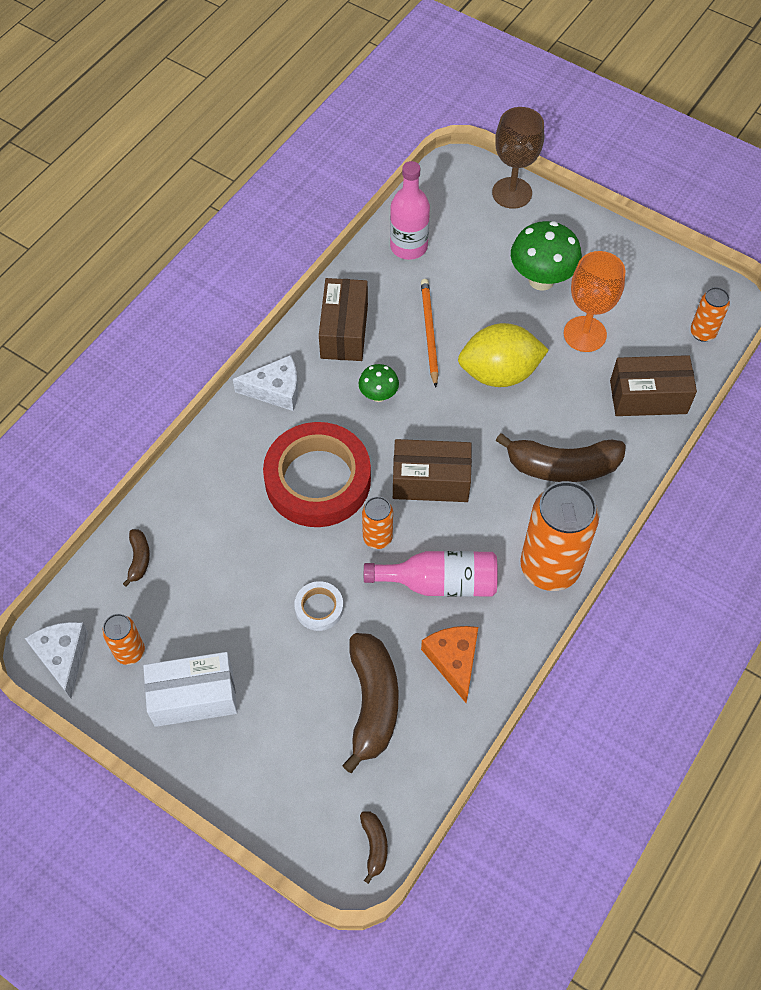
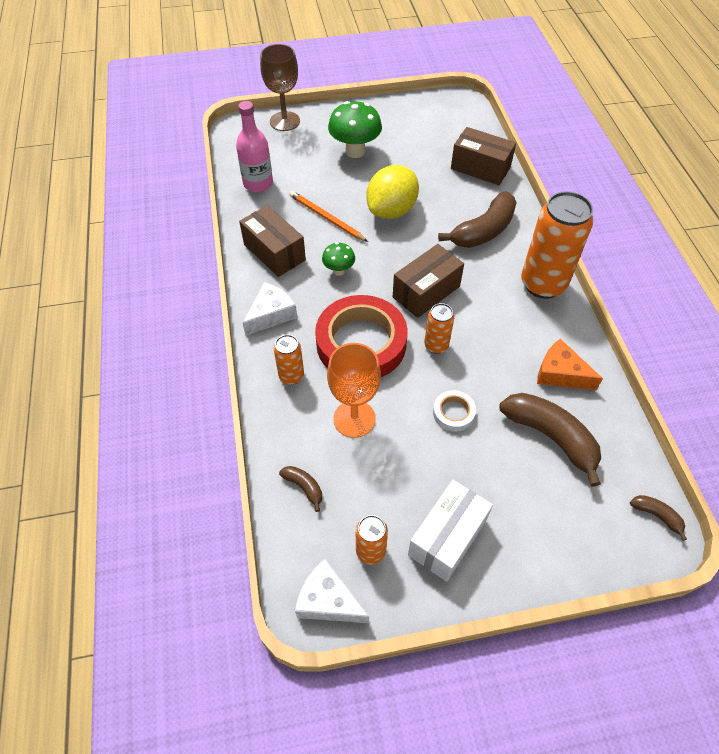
camera: 45 degrees left, 5 degrees down
pink bottle [364,551,498,597] -> none
orange goblet [564,251,625,352] -> orange goblet moved to [327,343,381,438]
brown box [610,355,697,416] -> brown box turned 75 degrees clockwise [451,127,516,185]
orange can [690,287,730,342] -> orange can moved to [274,335,304,385]

